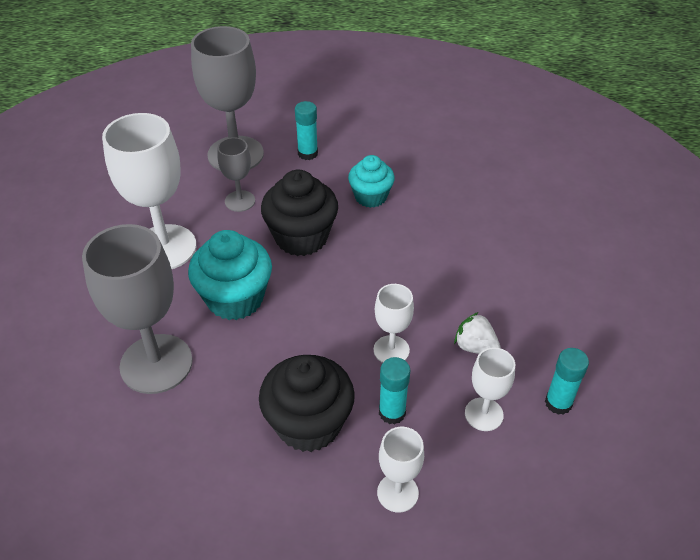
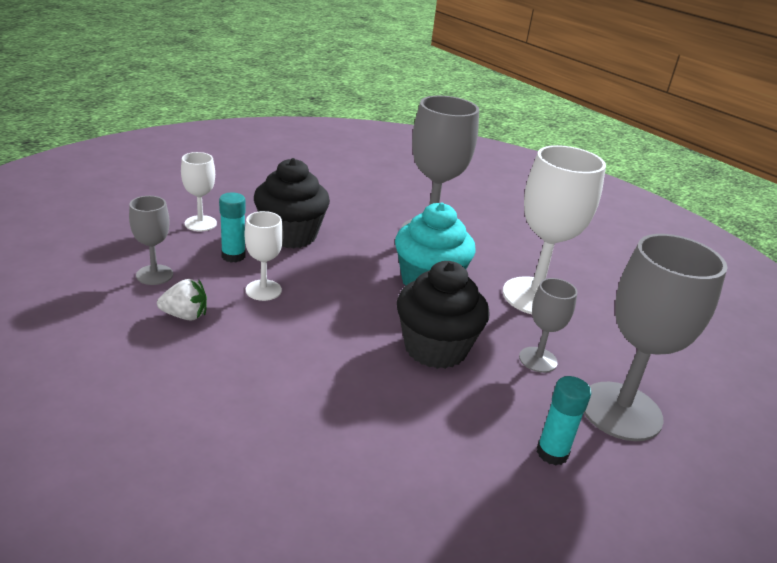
camera: 140 degrees right, 15 degrees down
turquoise cupcake [348,155,395,208] -> none
white goblet [465,347,515,431] -> grey goblet [129,196,173,285]
turquoise glue stick [545,348,589,415] -> none

